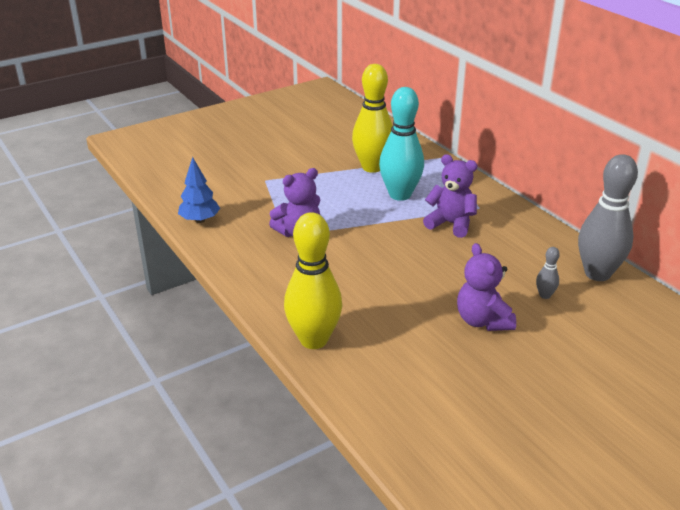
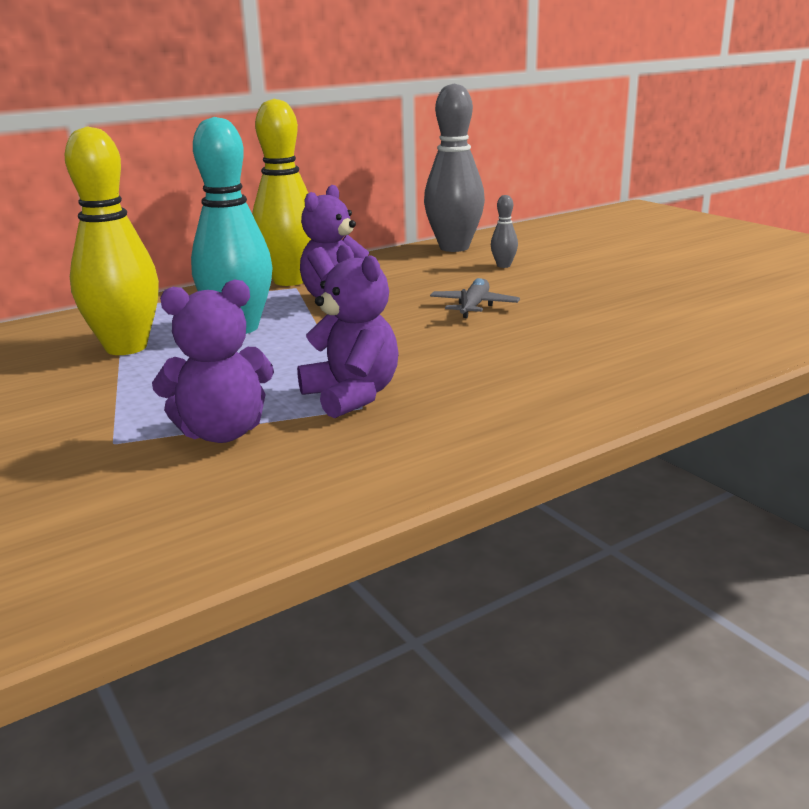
camera: 90 degrees left, 10 degrees down
blue tree [178,157,220,223] -> none
yellow bowling pin [284,212,342,349] -> yellow bowling pin moved to [252,99,311,286]
purple teddy bear [457,243,516,331] -> purple teddy bear moved to [152,279,274,443]
none -> grey plane [430,278,520,318]

